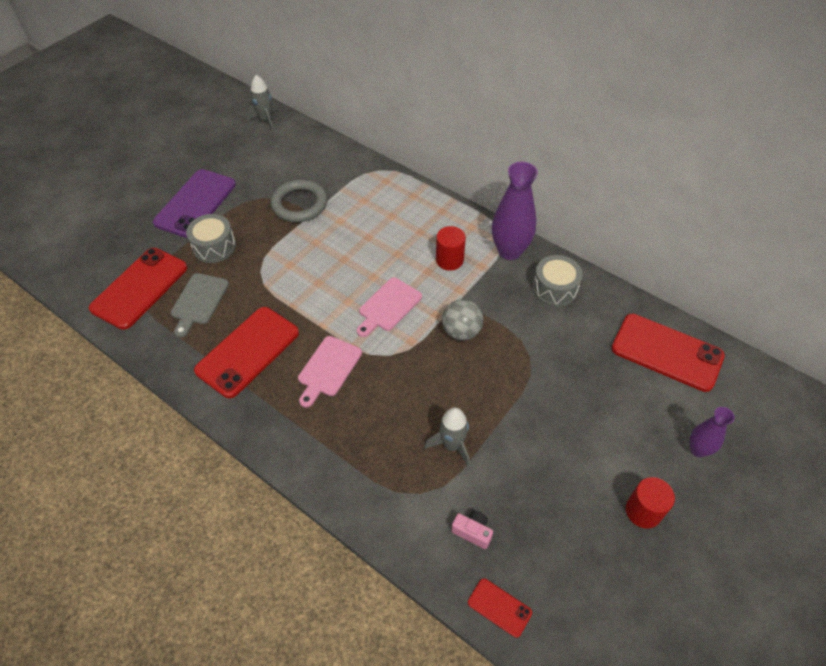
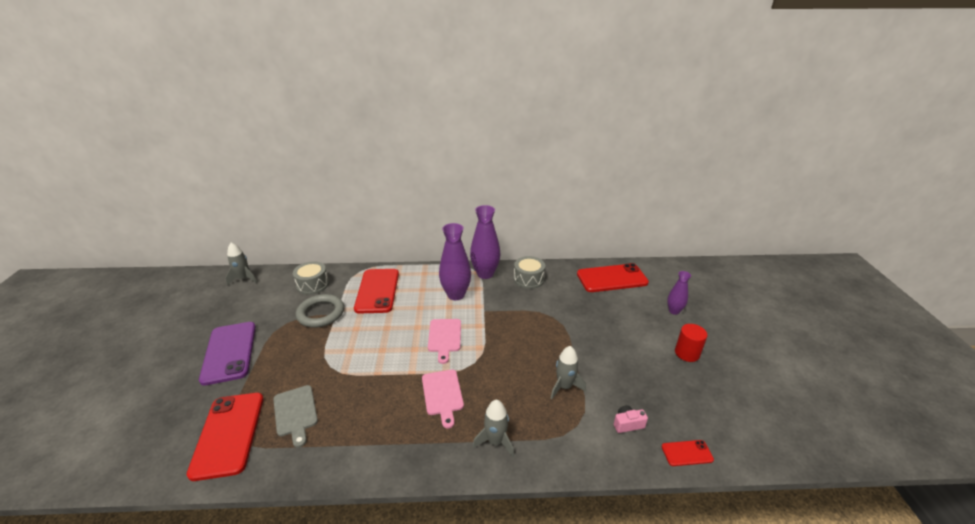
camera: 40 degrees left, 20 degrees down
grey drum [186,214,236,263] -> grey drum moved to [293,261,329,295]
red phone [194,307,299,398] -> red phone moved to [354,269,399,314]
red cylinder [436,226,466,271] -> purple vase [439,223,471,300]
grey ball [442,299,483,341] -> none
none -> grey rocket [473,400,514,457]

